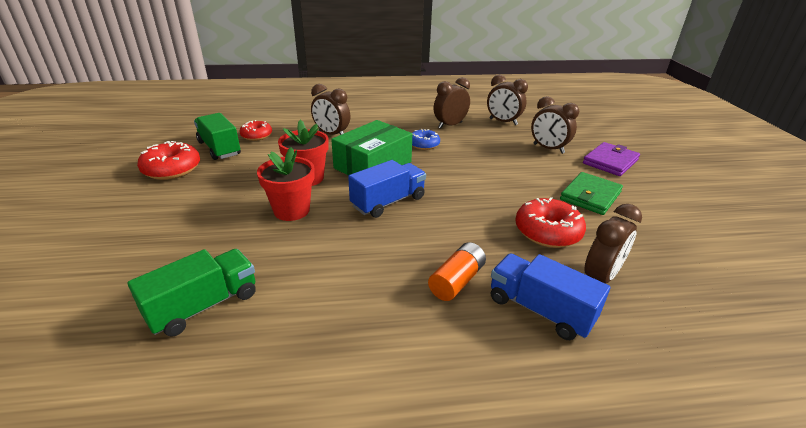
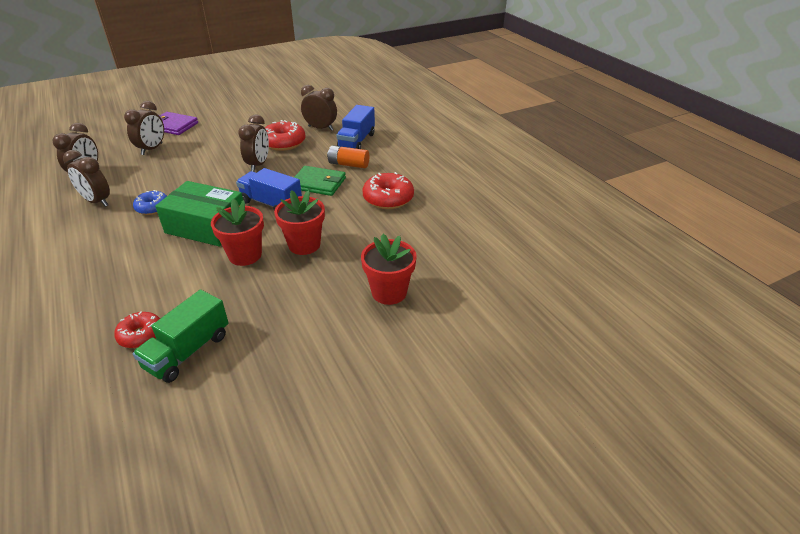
camera: 110 degrees left, 5 degrees up
green truck [127,249,256,337] -> none
red donut [137,141,200,180] -> red donut moved to [362,172,414,209]
brown clock [311,84,350,135] -> brown clock moved to [238,115,269,172]
green wallet [560,172,623,215] -> green wallet moved to [294,166,346,196]
none -> red flower pot [361,234,417,305]

